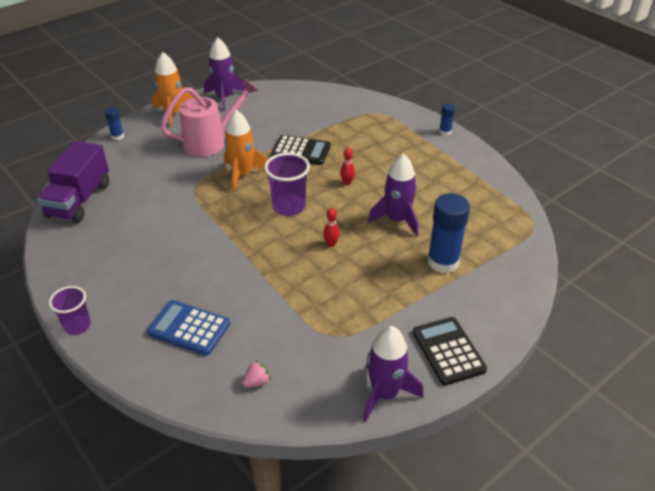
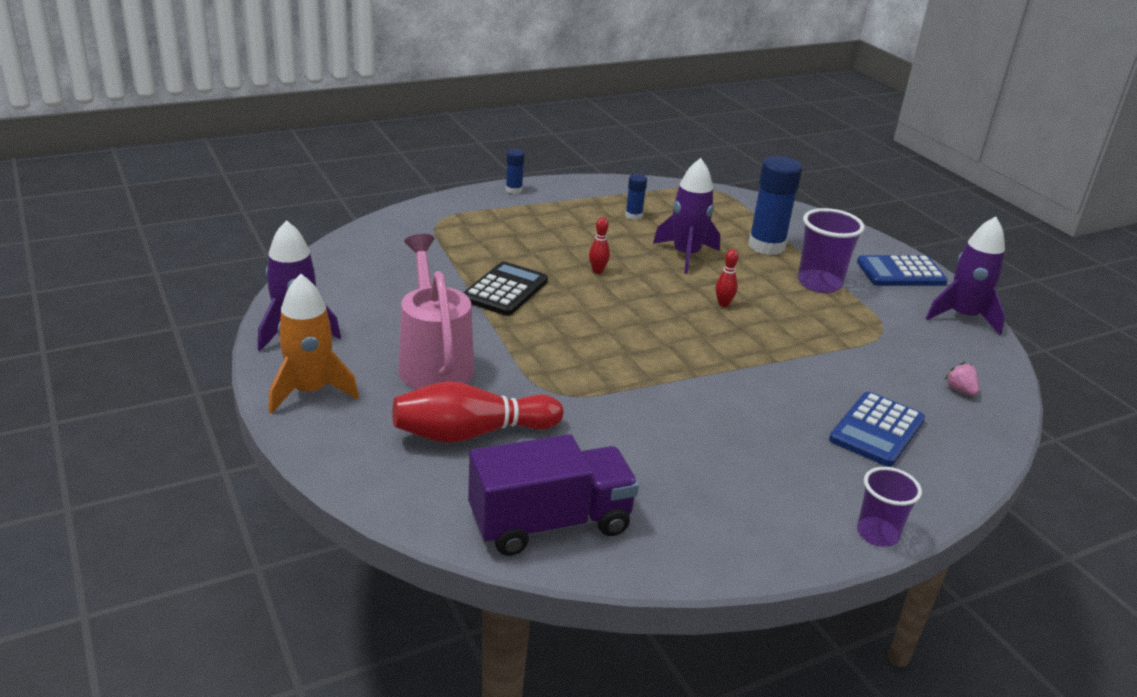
camera: 80 degrees left, 10 degrees down
purple truck [37,141,109,223] -> purple truck turned 45 degrees counterclockwise [468,434,639,556]
blue glue stick [105,108,124,140] -> blue glue stick moved to [625,174,647,220]
orange rocket [224,110,267,192] -> none
purple cup [264,153,310,216] -> purple cup moved to [798,208,865,293]
black calculator [413,317,487,385] -> blue calculator [857,255,948,286]
none -> red bowling pin [392,381,563,443]

